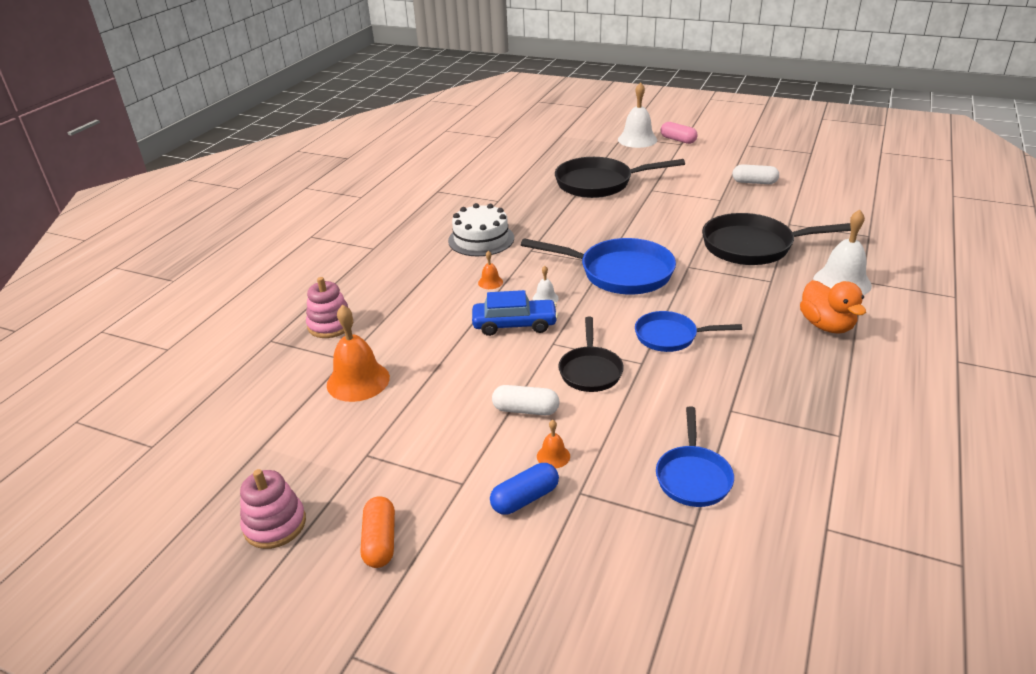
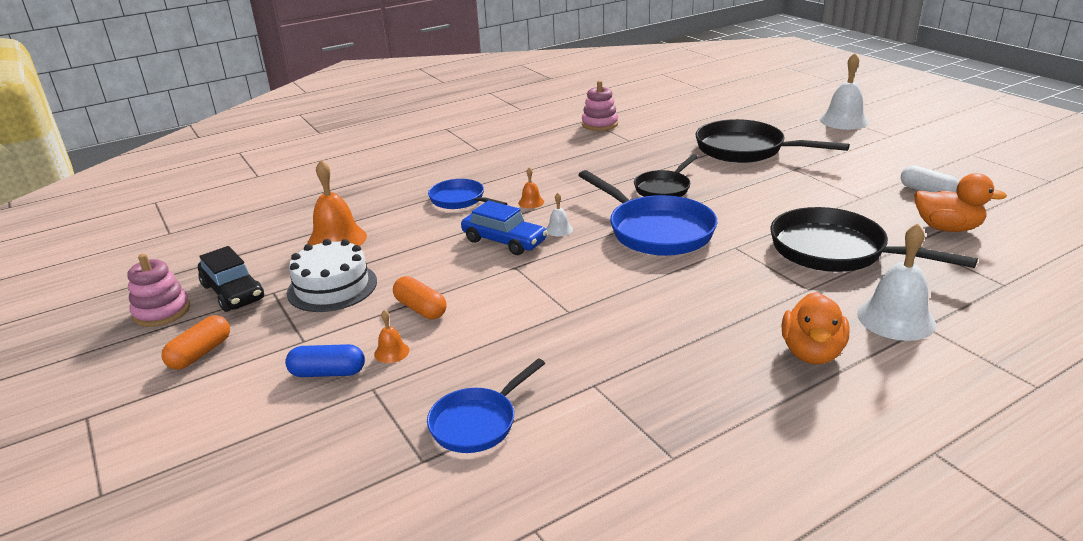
camera: 35 degrees right, 5 degrees down
pink stacking toy [306,277,353,338] -> pink stacking toy moved to [582,81,618,131]
white cake [448,203,514,256] -> white cake moved to [287,239,377,312]
white capsule [492,385,559,415] -> orange capsule [393,276,447,319]
black pan [558,317,624,392] -> black pan moved to [634,154,698,197]
blue pan [635,311,742,352] -> blue pan moved to [428,179,507,209]
pink capsule [660,122,698,144] -> none
none -> black car [198,246,264,312]
none -> orange duck [914,173,1007,232]

